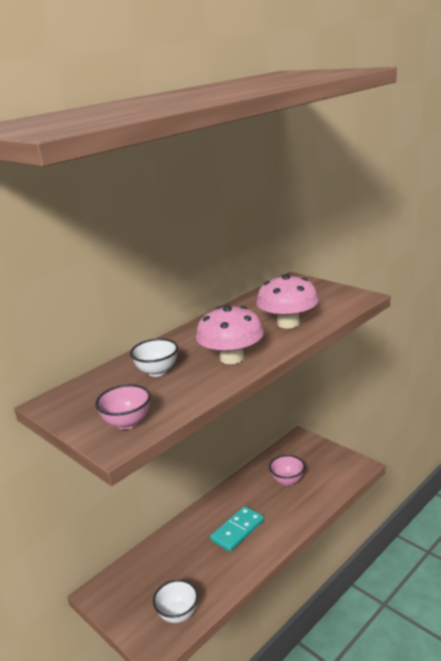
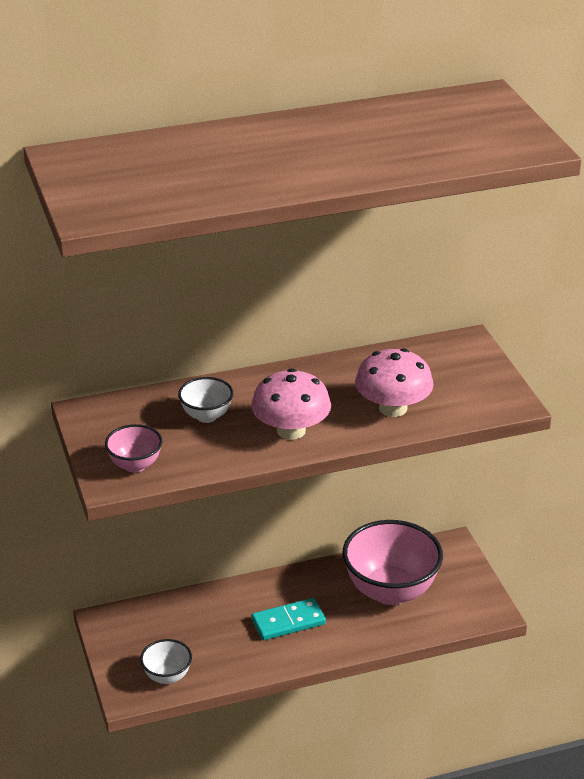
camera: 25 degrees right, 10 degrees up
pink bowl [269,455,305,486] -> pink bowl [343,520,443,605], size x2.04

